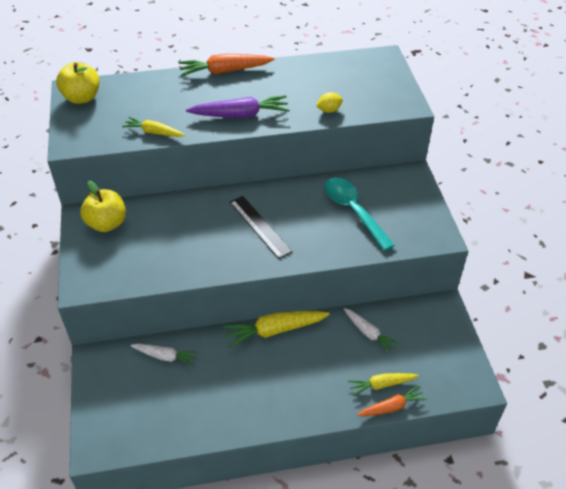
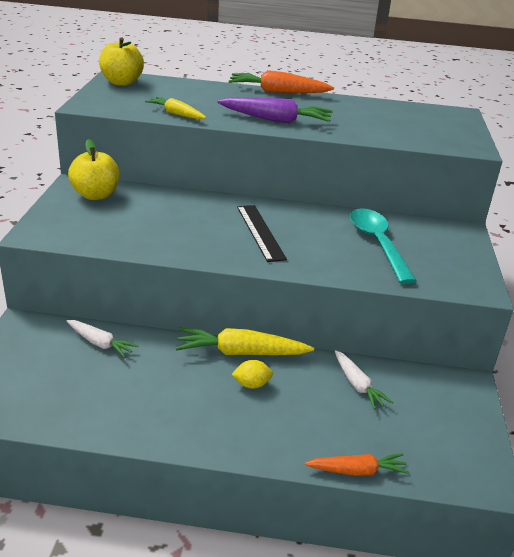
camera: 15 degrees right, 15 degrees down
yellow lemon [316,92,343,113] -> yellow lemon moved to [231,360,273,389]
yellow carrot [348,373,419,396] -> none

